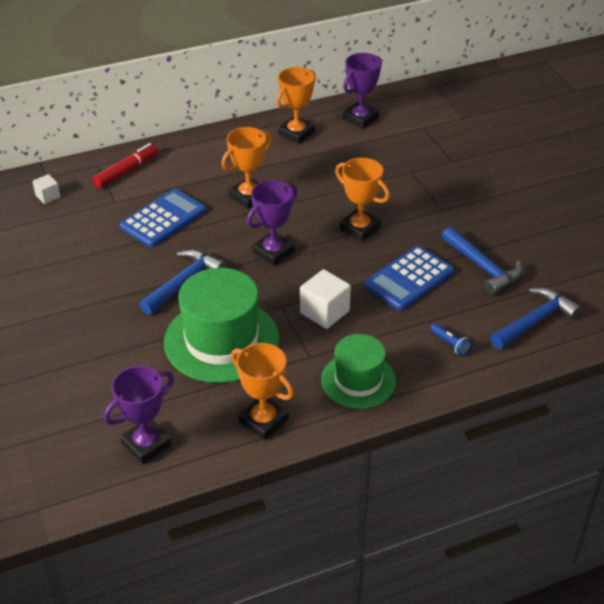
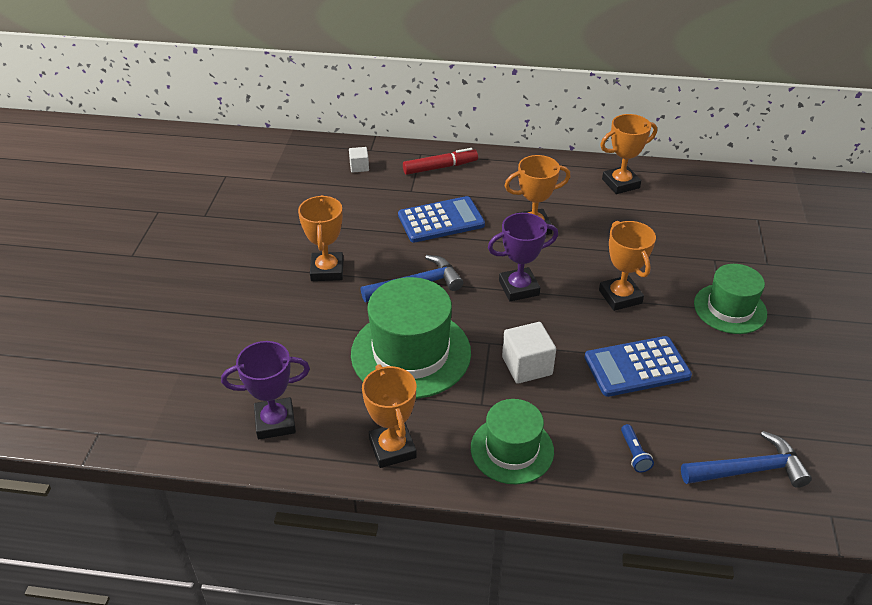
camera: 30 degrees right, 0 degrees up
purple trophy [343,53,382,129] -> none
blue hammer [442,227,522,295] -> none
none -> orange trophy [298,195,343,281]
none -> green hat [694,264,767,334]

